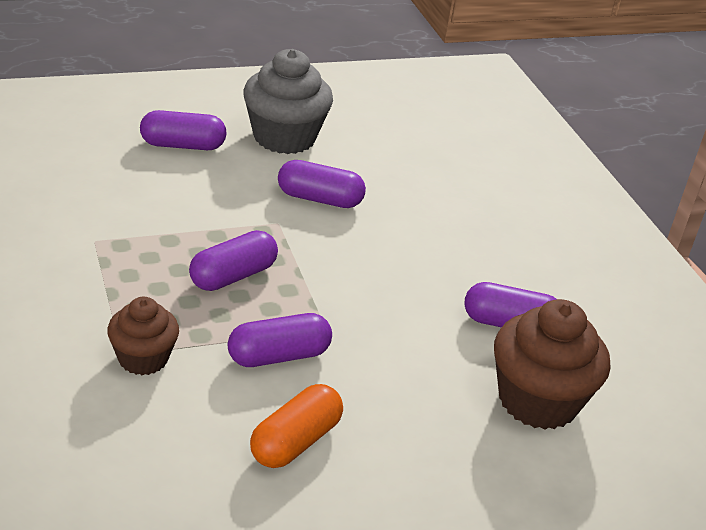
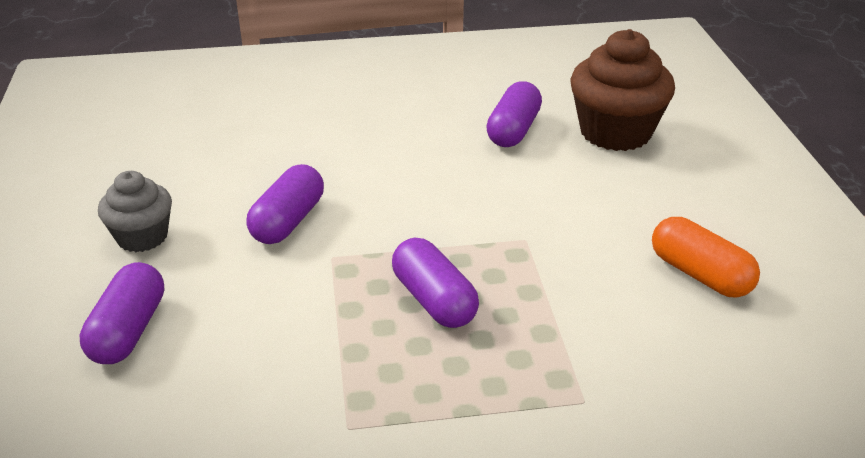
camera: 75 degrees left, 0 degrees up
brown cupcake [107,297,179,375] -> none
purple capsule [228,313,332,367] -> none
grey cupcake [243,49,333,154] -> grey cupcake [98,171,172,252], size x0.60

